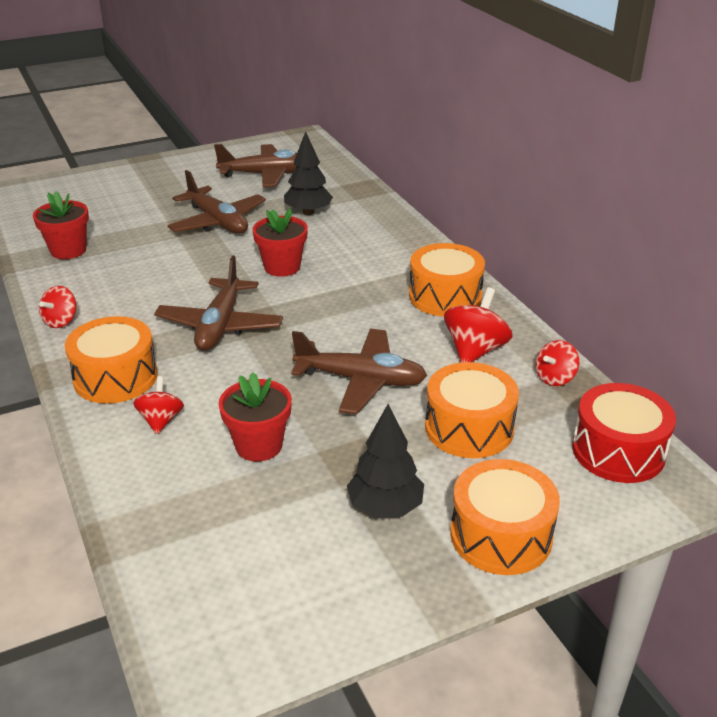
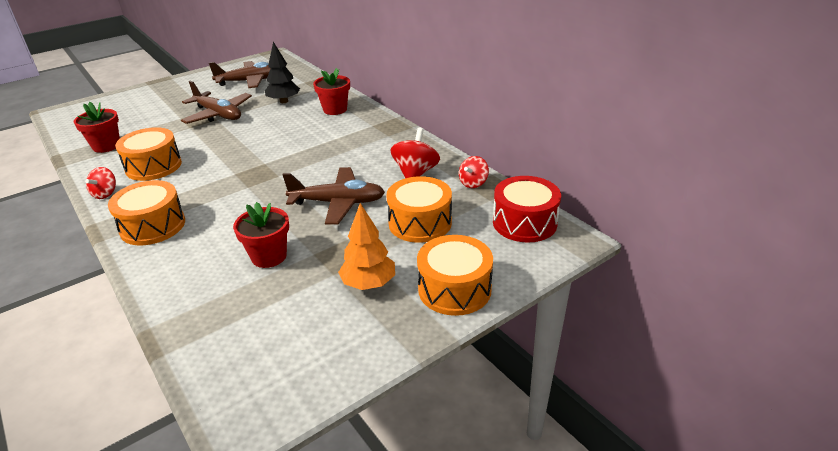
camera: 10 degrees left, 0 degrees up
red spinning top [133,376,184,434] -> none
brown plane [154,255,283,351] -> none
red flower pot [253,208,308,277] -> red flower pot moved to [313,68,350,115]
black tree [347,404,424,518] -> orange tree [338,203,395,290]
orange drum [409,243,485,317] -> orange drum moved to [115,127,182,181]

